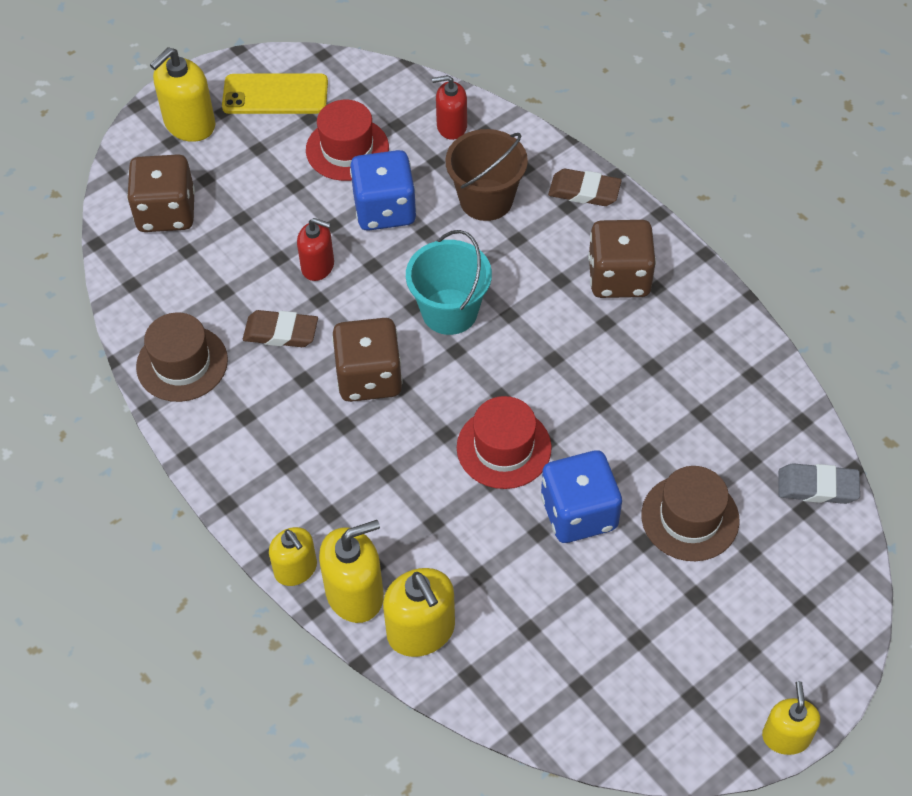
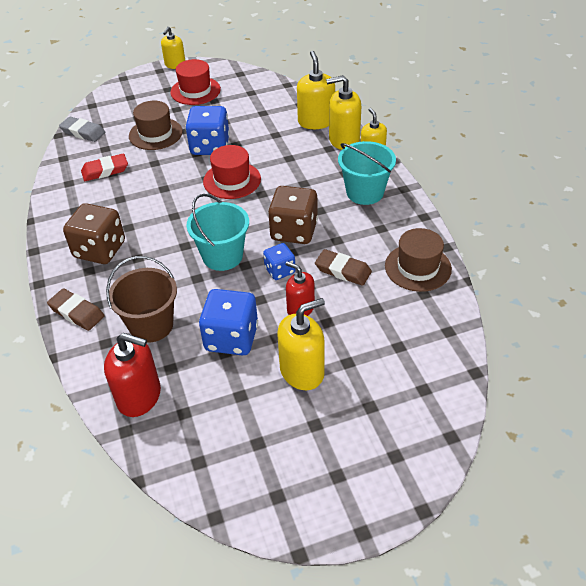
camera: 160 degrees left, 10 degrees down
brown dice [127,154,195,232] -> none
yellow soap dispenser [150,47,215,142] -> yellow soap dispenser moved to [277,298,325,390]
yellow phone [222,73,328,114] -> none
red hat [306,100,389,181] -> red hat moved to [170,59,221,105]
red soap dispenser [432,75,467,140] -> red soap dispenser [104,333,161,417], size x1.52
none -> red eraser [81,153,128,181]
none -> blue dice [263,243,296,280]
none -> turquoise bucket [338,141,396,205]

